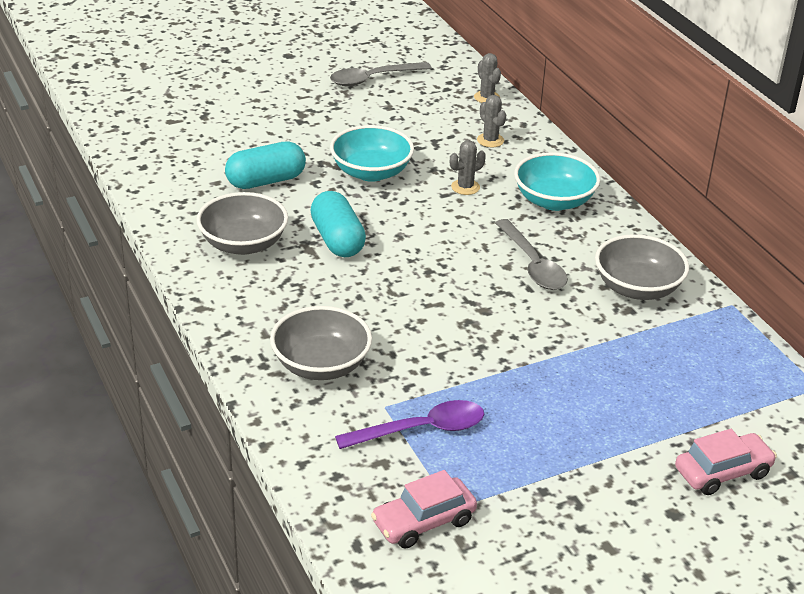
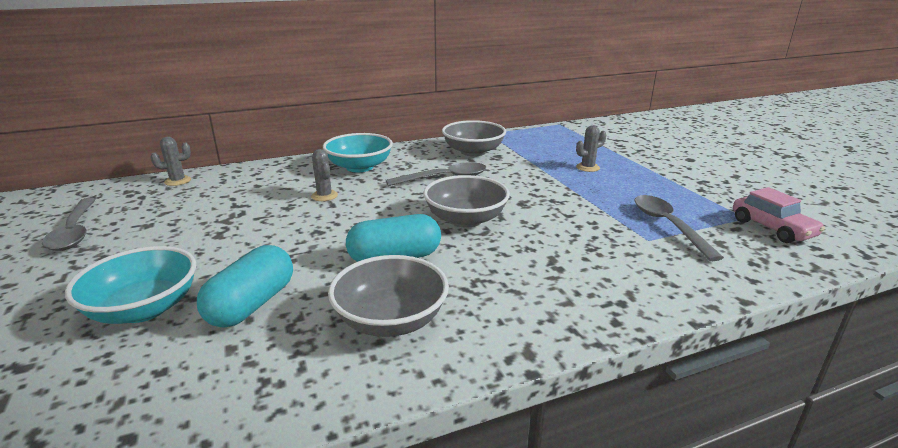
camera: 85 degrees left, 10 degrees down
turquoise capsule [225,141,306,189] -> turquoise capsule turned 45 degrees clockwise [197,245,293,328]
grey bowl [270,306,372,380] -> grey bowl moved to [423,175,510,228]
turquoise bowl [330,125,414,182] -> turquoise bowl moved to [65,246,196,324]
purple spoon [335,400,484,449] -> grey spoon [634,195,724,261]
grey cactus [477,95,506,147] -> grey cactus moved to [576,125,606,172]
pink car [675,429,777,495] -> none

